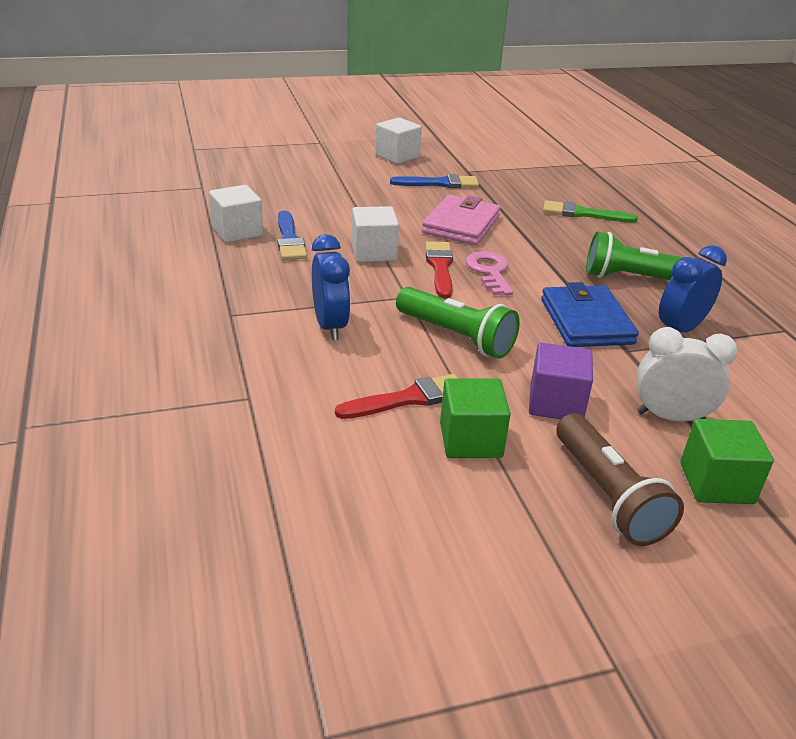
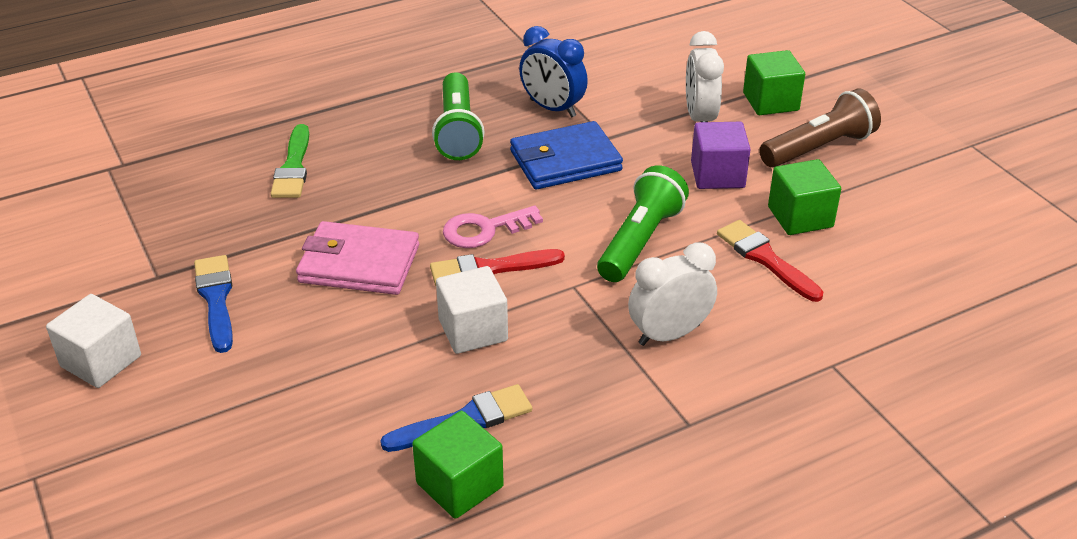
camera: 100 degrees left, 5 degrees up
white cube [209,185,263,243] -> green cube [412,411,504,519]
blue clock [312,234,350,340] -> white clock [628,242,717,346]

